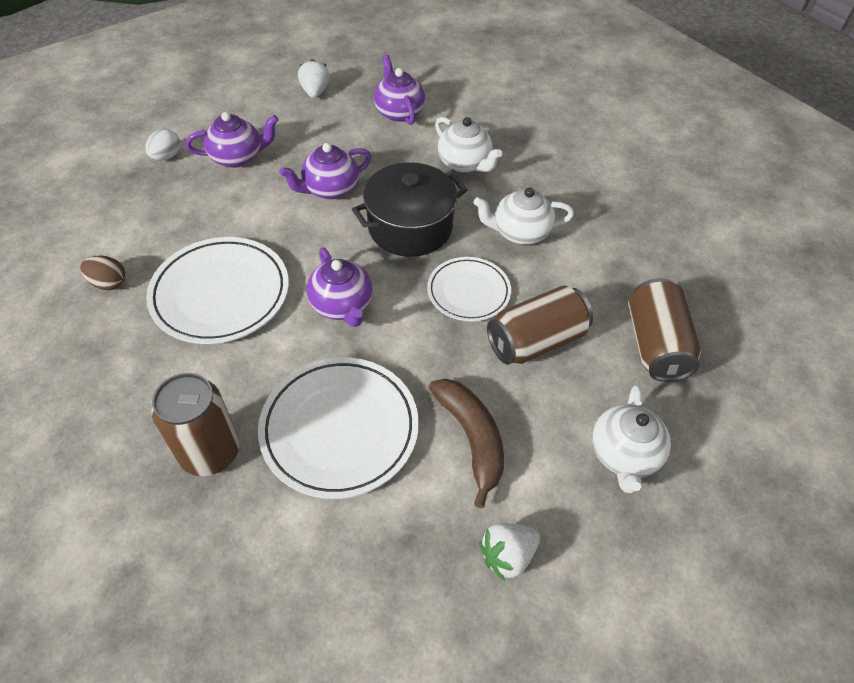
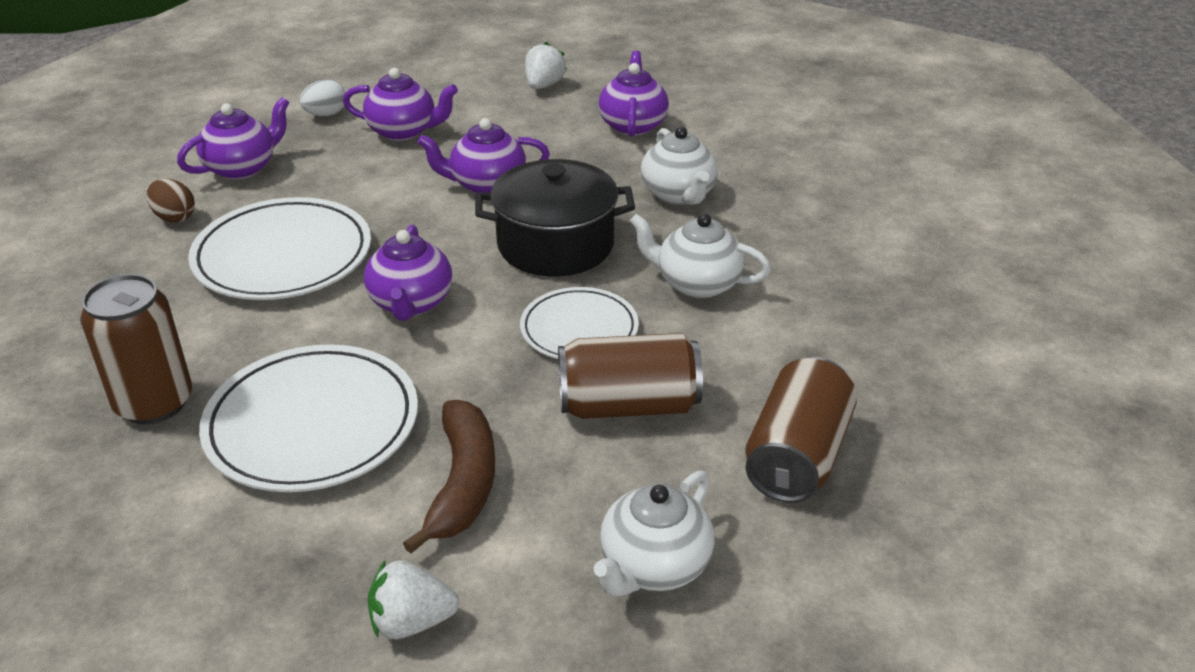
camera: 25 degrees right, 15 degrees down
none -> purple teapot [177,97,290,180]

